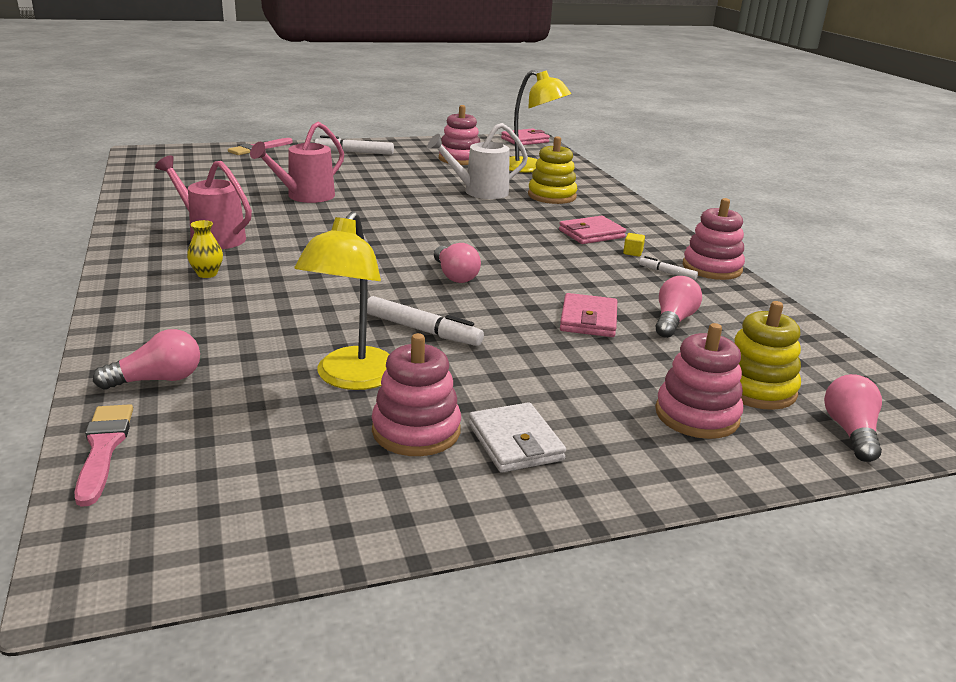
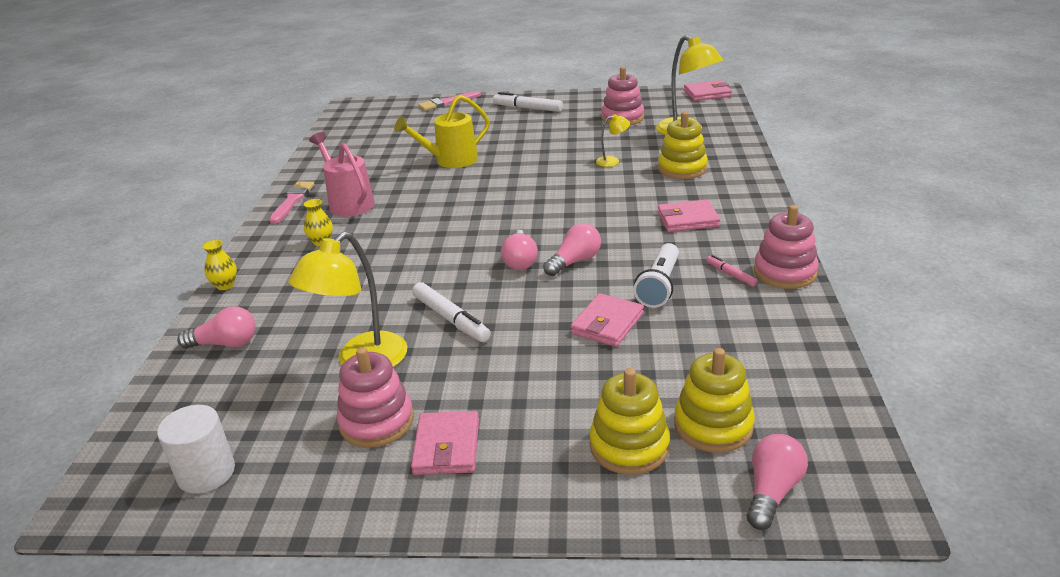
camera: 25 degrees right, 5 degrees up
pink brush [74,404,133,507] -> pink brush moved to [269,181,314,224]
pink watering can [250,122,344,203] -> yellow watering can [394,95,490,168]
white watering can [427,123,528,199] -> yellow lamp [596,114,630,167]
white wallet [469,402,566,473] -> pink wallet [411,411,479,475]
yellow cube [623,233,645,257] -> none
white marker [639,256,698,280] -> pink marker [706,255,757,287]
pink light bulb [655,276,702,338] -> pink light bulb moved to [543,223,601,276]
pink stacking toy [655,323,743,439] -> yellow stacking toy [590,368,670,475]
none -> white cylinder [157,405,235,494]
none -> yellow vase [203,240,237,290]
none -> white flashlight [634,243,679,308]

